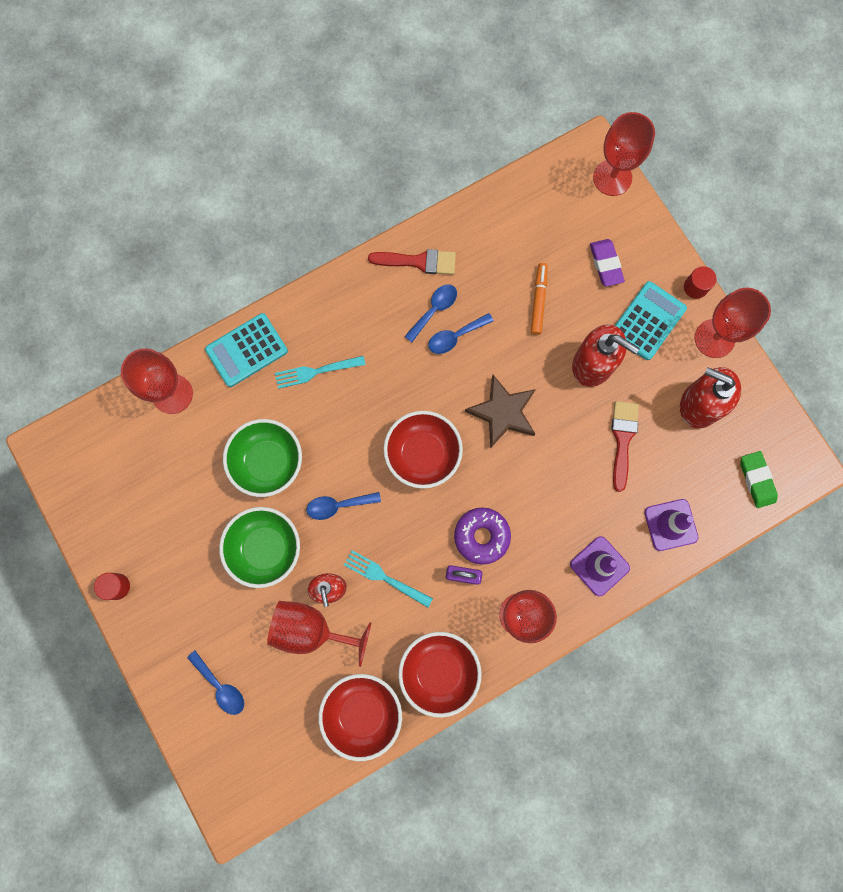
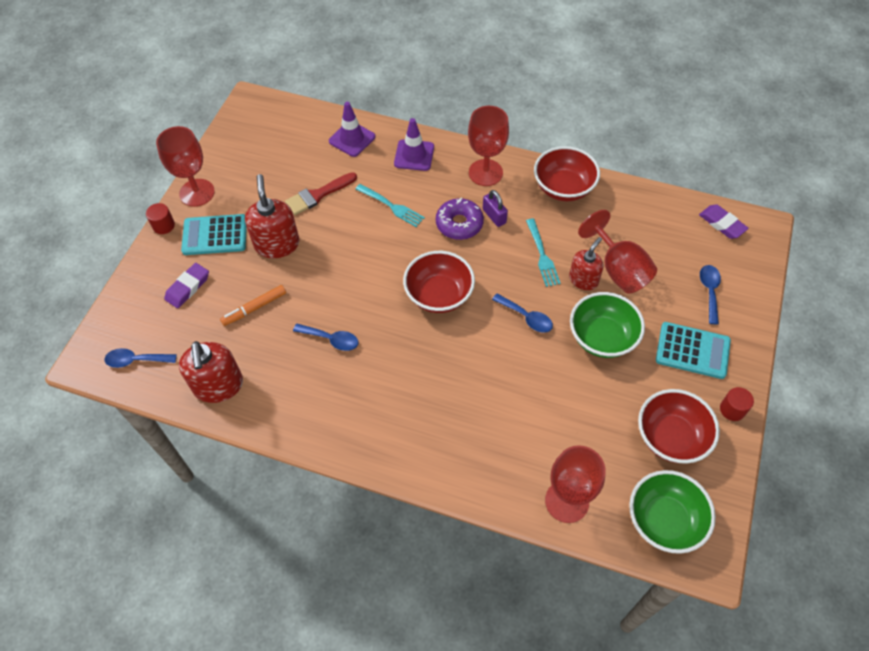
camera: 130 degrees left, 20 degrees down
turquoise calculator [205,313,288,387] -> turquoise calculator moved to [656,322,731,379]
green bowl [223,419,302,497] -> green bowl moved to [629,470,716,554]
turquoise fork [275,356,366,389] -> turquoise fork moved to [356,184,425,227]
red bowl [318,674,402,761] -> red bowl moved to [638,389,720,464]
red brush [368,249,456,275] -> none
blue spoon [404,284,457,342] -> blue spoon moved to [104,348,177,368]
brown star [465,375,536,448] -> none
red goblet [593,112,655,196] -> none
red soap dispenser [680,367,741,429] -> red soap dispenser moved to [179,341,243,403]
green eraser [740,451,778,508] -> none
none -> purple eraser [699,204,749,239]

